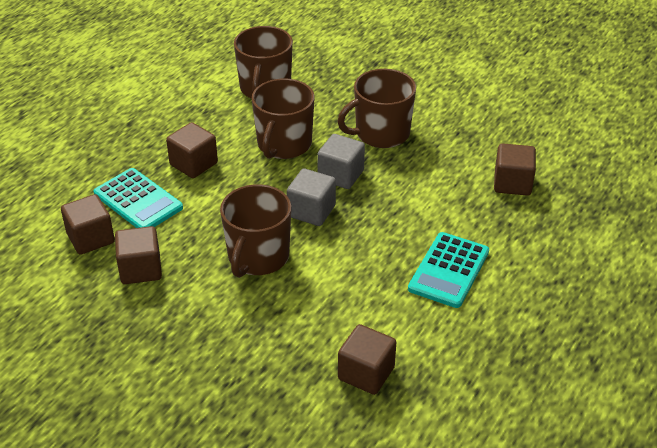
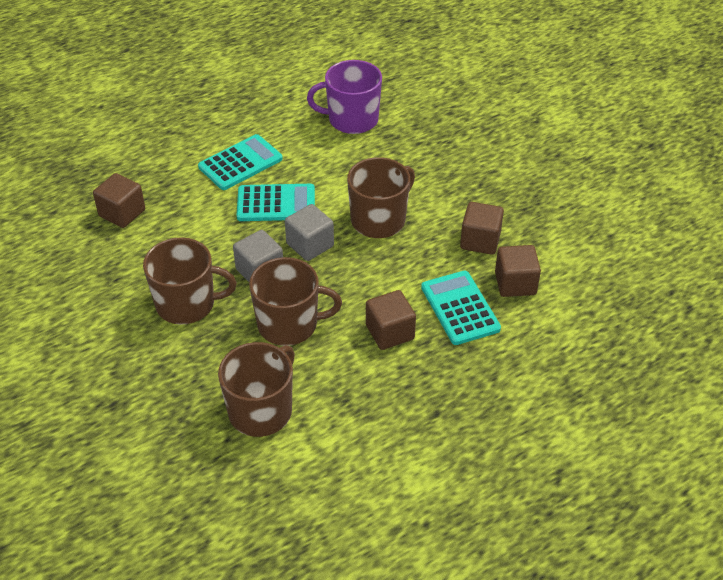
camera: 155 degrees left, 5 degrees up
brown mug [252,79,314,159] -> brown mug turned 45 degrees clockwise [249,257,342,346]
brown cube [338,324,396,395] -> purple mug [307,60,382,134]
none -> turquoise calculator [237,184,315,221]

